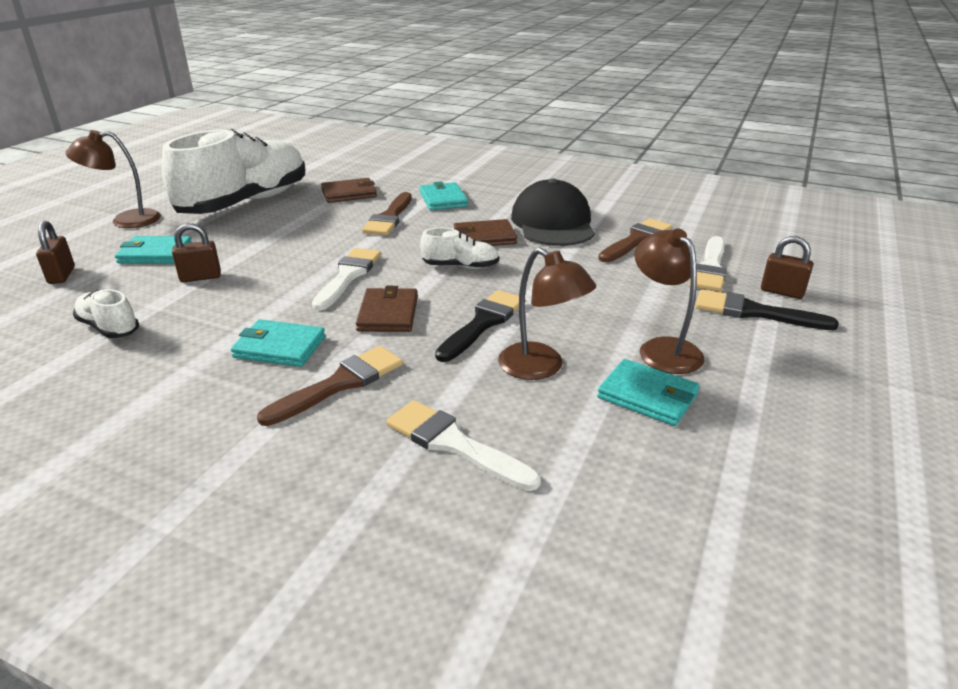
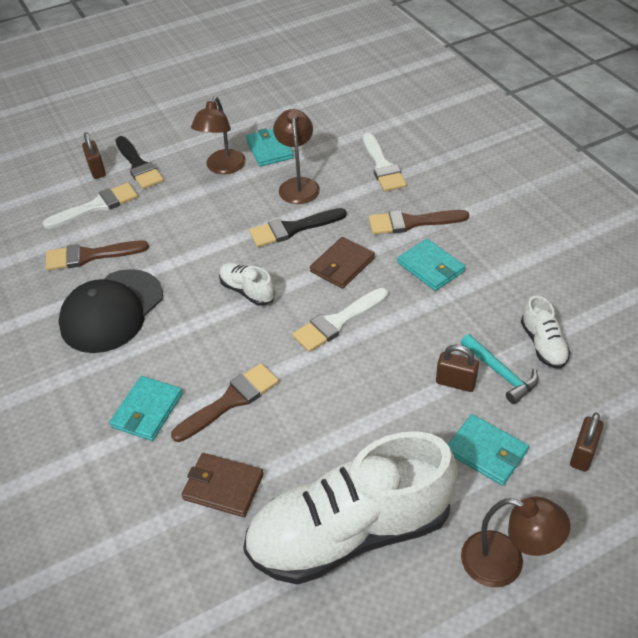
camera: 140 degrees left, 15 degrees up
brown wallet [454,219,517,246] -> none
none -> turquoise hammer [461,334,538,404]

